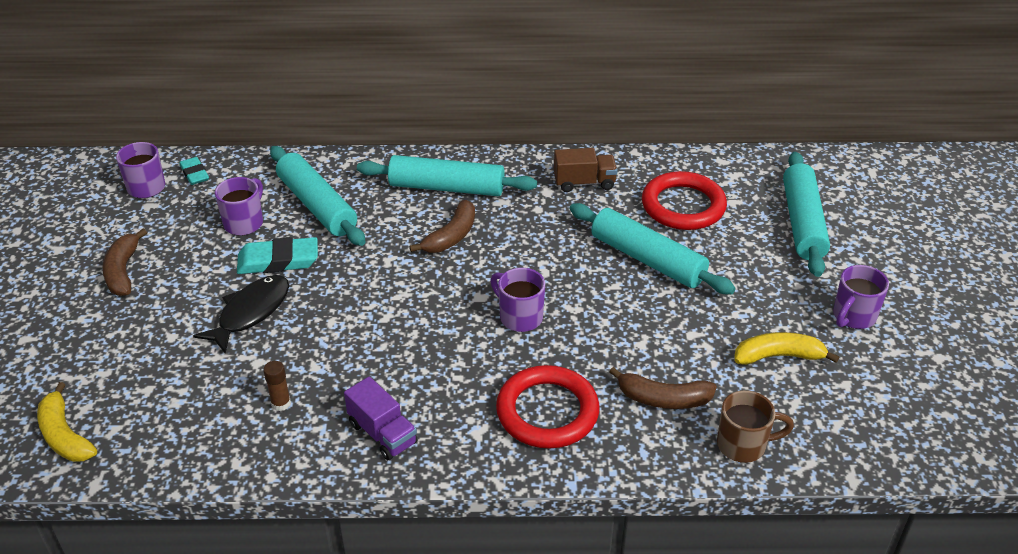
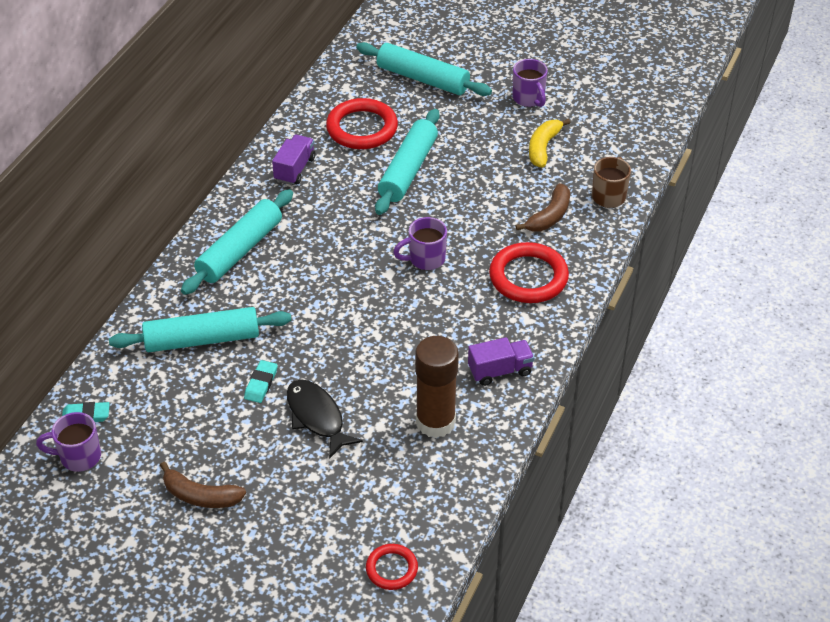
camera: 65 degrees left, 5 degrees up
yellow banana [37,382,97,462] -> red ring [366,544,418,590]
purple mug [215,177,263,236] -> none
turquoise eraser [237,237,318,274] -> turquoise eraser [244,360,278,403], size x0.61
brown glue stick [263,361,291,411] -> brown glue stick [415,336,459,438], size x2.42
brown banana [410,200,475,253] -> none
brown truck [554,148,618,192] -> purple truck [272,135,316,185]
turquoise rolling pin [570,203,736,294] -> turquoise rolling pin turned 45 degrees counterclockwise [375,109,440,215]

